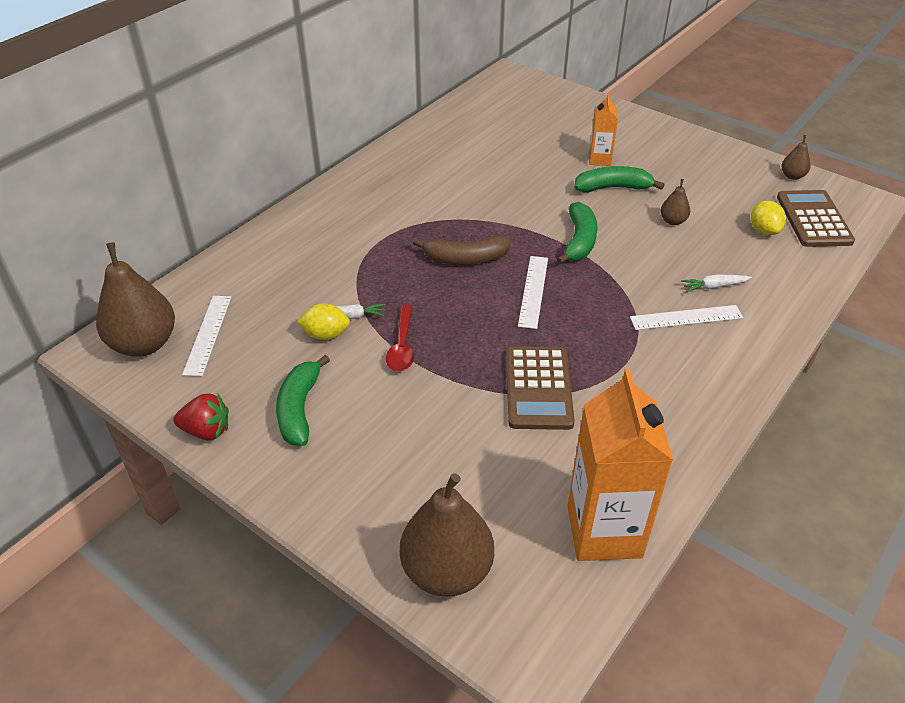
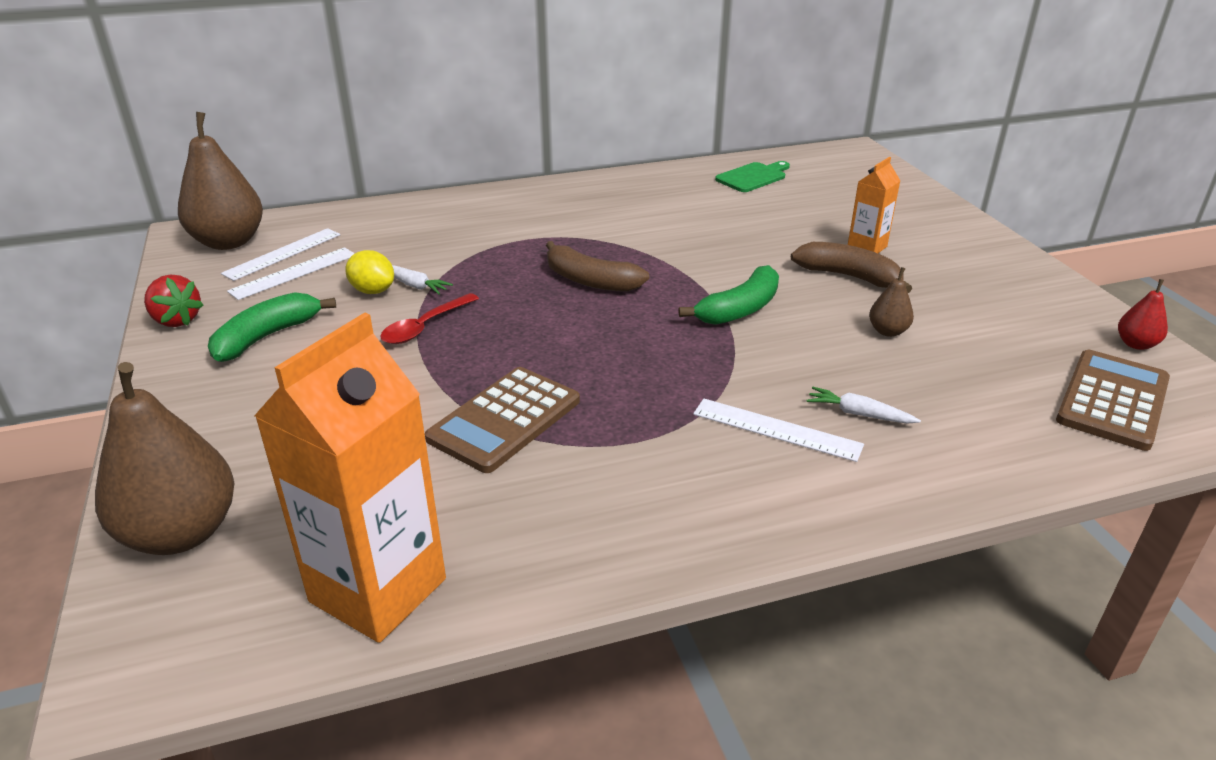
camera: 35 degrees right, 10 degrees down
white ruler [518,256,548,329] -> white ruler moved to [227,247,355,300]
green banana [574,166,664,192] -> brown banana [791,242,912,293]
yellow lemon [751,201,786,235] -> none
brown pear [782,135,810,180] -> red pear [1118,279,1168,350]
none -> green cutting board [715,161,790,192]

